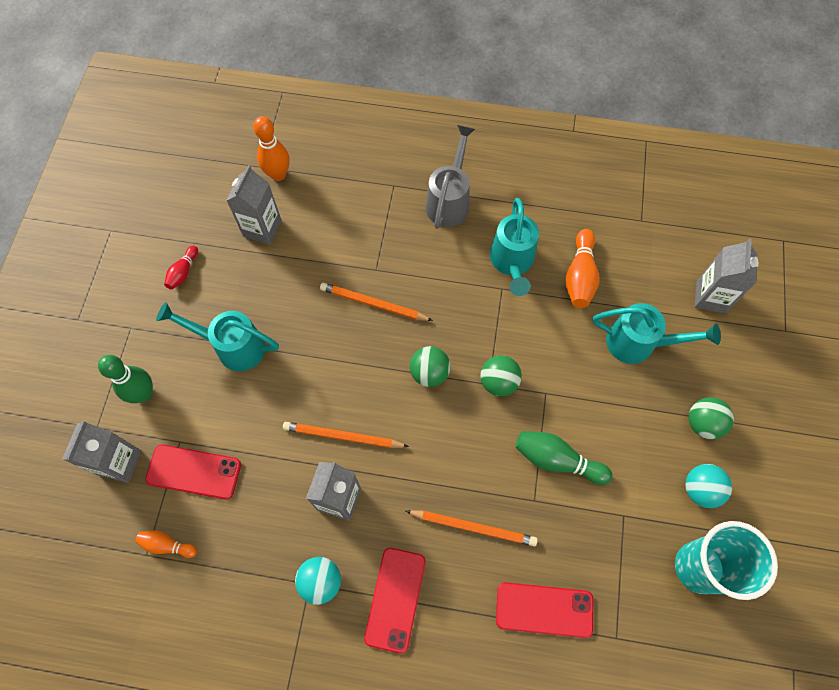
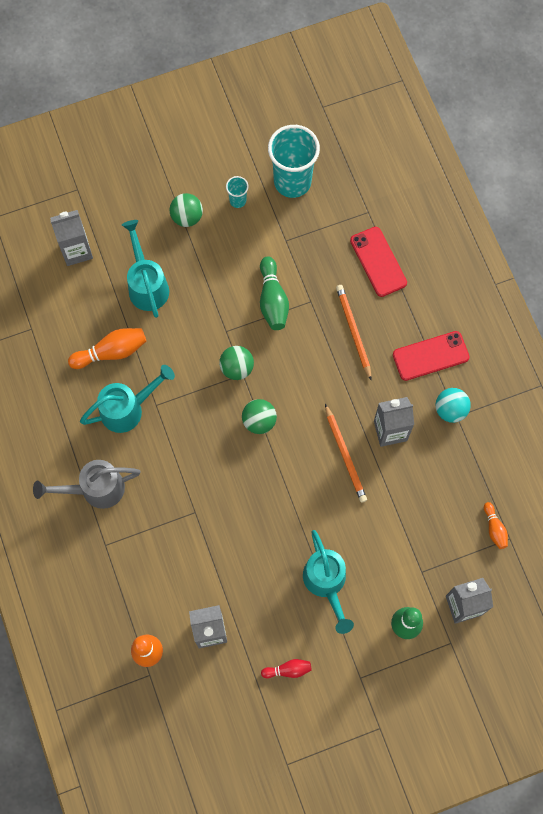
camera: 120 degrees left, 5 degrees up
red phone [145,445,241,500] -> none
orange pencil [320,283,433,321] -> none
turquoise ball [685,464,732,508] -> turquoise cup [226,176,249,208]

